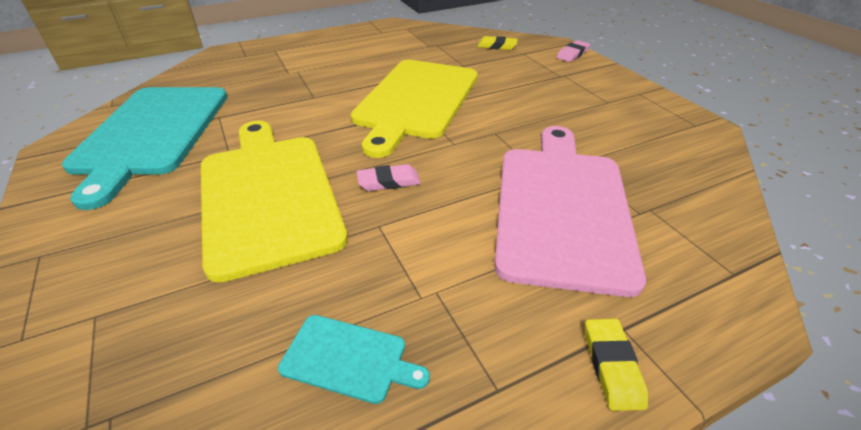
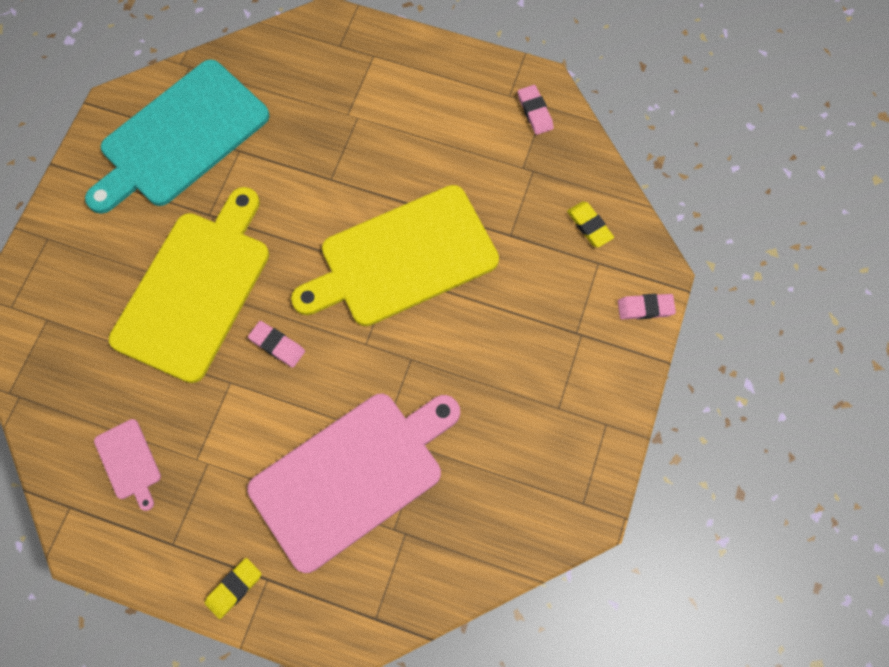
camera: 45 degrees right, 30 degrees up
turquoise cutting board [278,315,430,404] -> pink cutting board [94,419,161,511]
none -> pink eraser [518,85,554,135]

